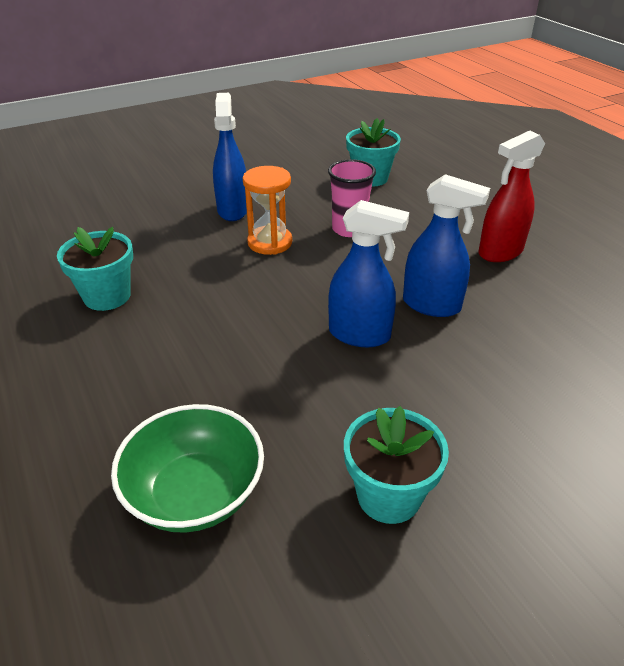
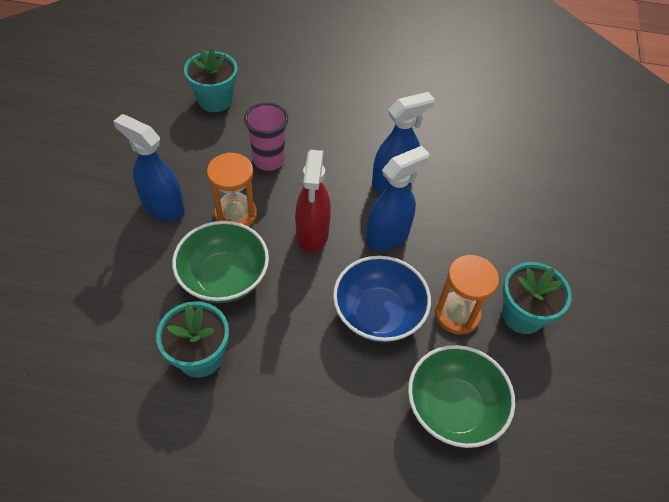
camera: 55 degrees left, 15 degrees up
red spray bottle [479,131,545,262] -> red spray bottle moved to [295,150,331,253]
none -> green bowl [172,221,269,303]
none -> blue bowl [333,256,431,343]
none -> orange hourglass [435,255,499,335]

